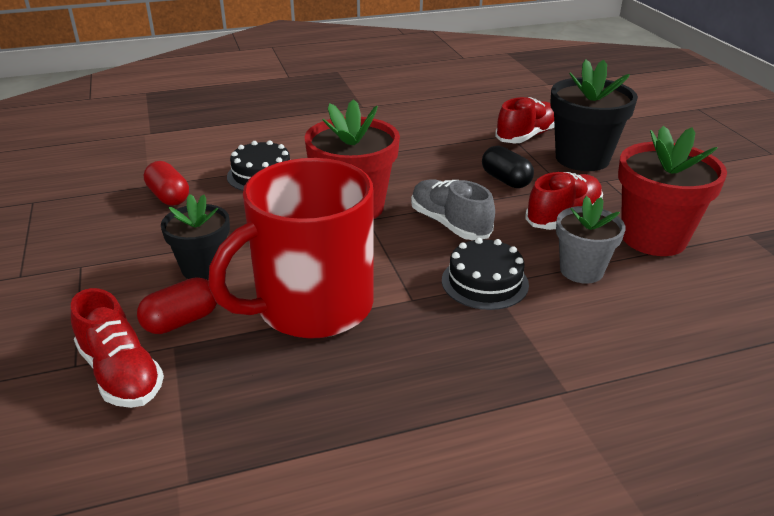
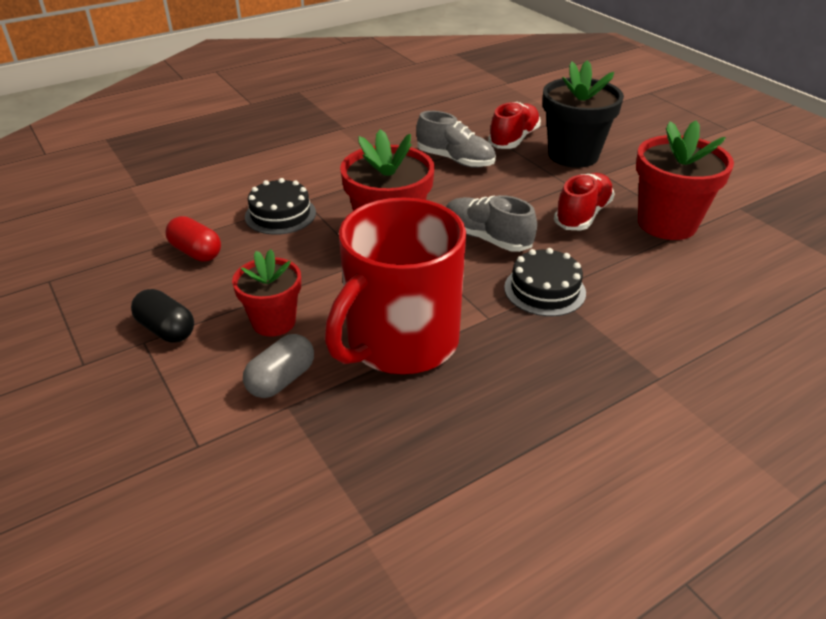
camera: 15 degrees left, 5 degrees up
red shoe [71,288,164,408] -> none
red capsule [137,277,217,334] -> grey capsule [243,334,314,398]
black flower pot [161,194,230,280] -> red flower pot [232,249,301,337]
black capsule [482,146,534,188] -> black capsule moved to [131,289,194,343]
grey flower pot [556,196,626,284] -> none
none -> grey shoe [416,111,496,168]

